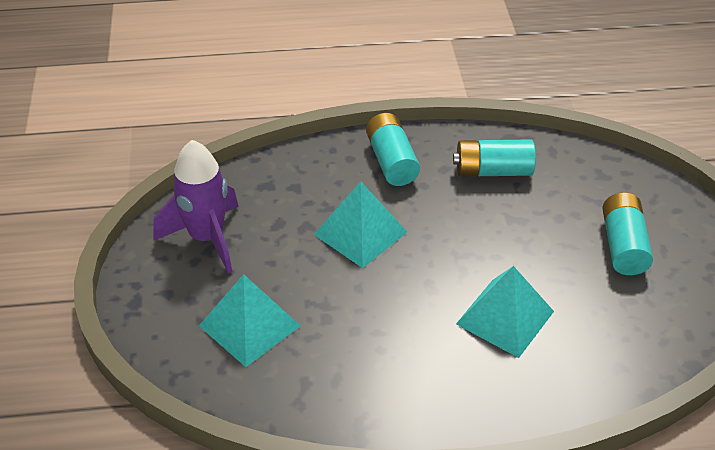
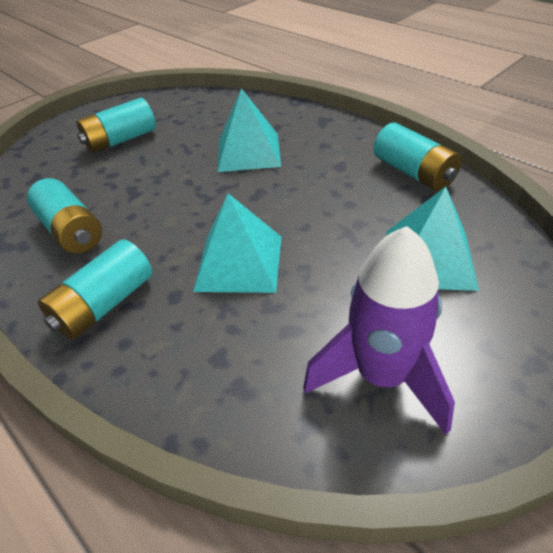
camera: 125 degrees left, 0 degrees up
none -> turquoise battery [374,123,462,191]

